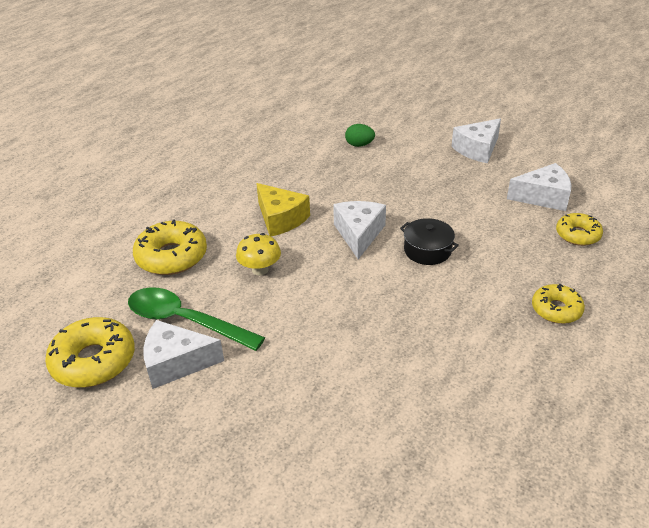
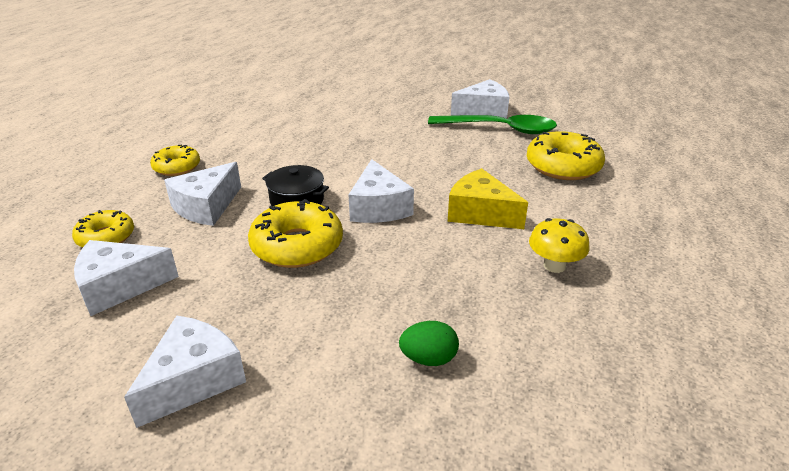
camera: 165 degrees right, 5 degrees down
yellow donut [45,317,135,388] -> yellow donut moved to [248,199,343,268]
yellow mushroom [236,233,281,275] -> yellow mushroom moved to [529,218,590,273]
none -> white cheese [164,162,241,226]

